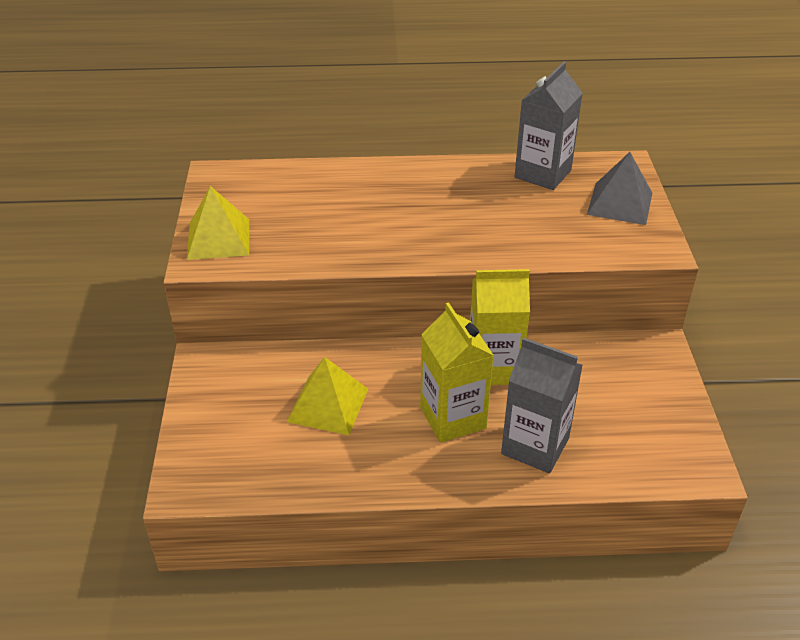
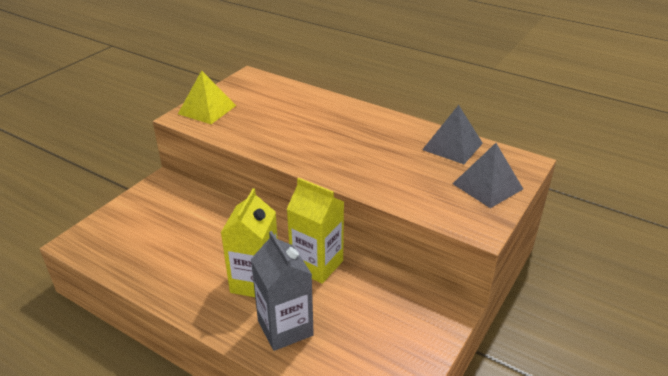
camera: 35 degrees right, 5 degrees down
yellow pyramid [287,357,368,435] -> none
grey carton [514,62,583,190] -> grey pyramid [422,105,483,164]

